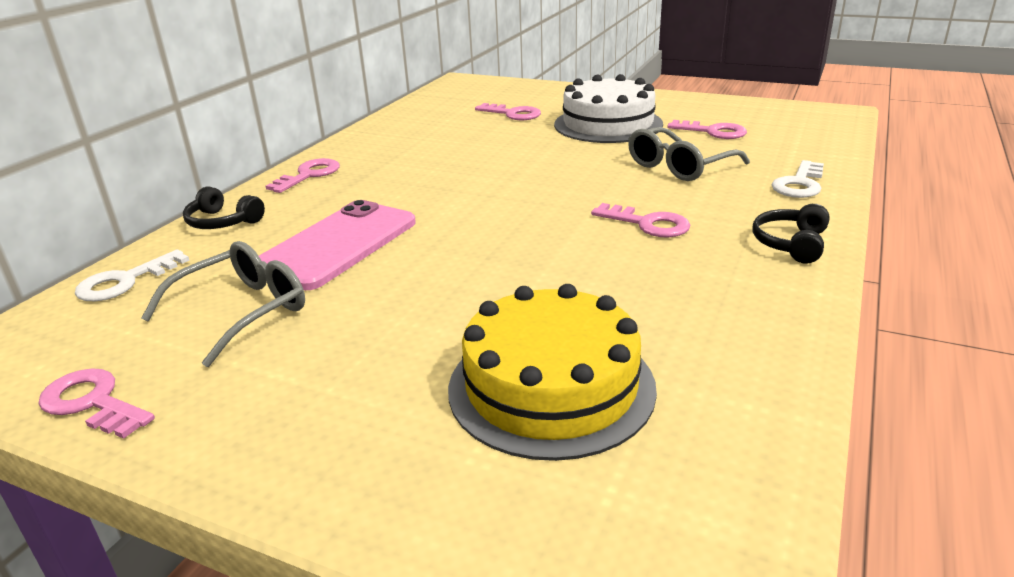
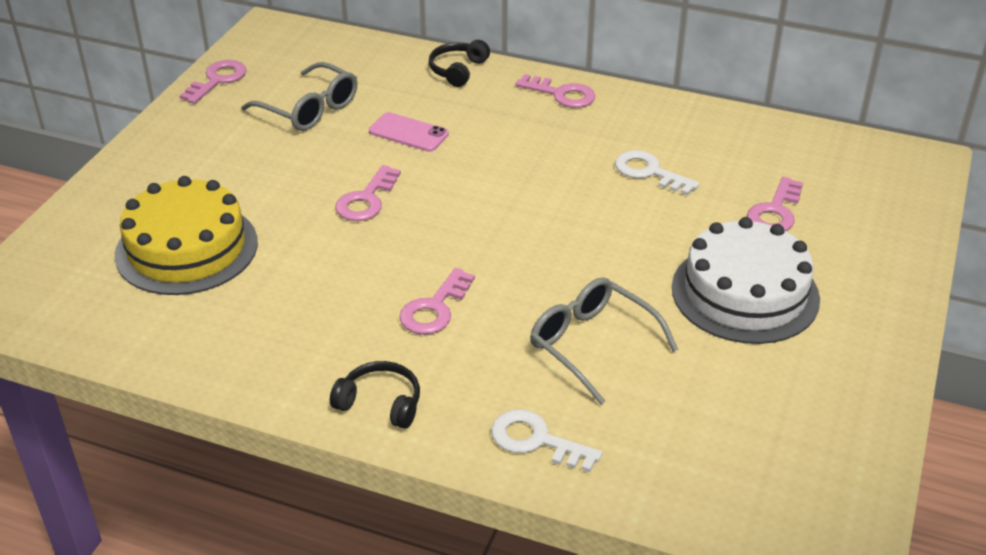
camera: 85 degrees right, 10 degrees up
white key [75,249,190,301] -> white key moved to [615,150,700,195]
pink phone [259,200,416,290] -> pink phone [369,112,449,152], size x0.54
pink key [667,120,747,139] -> pink key moved to [335,165,401,221]

